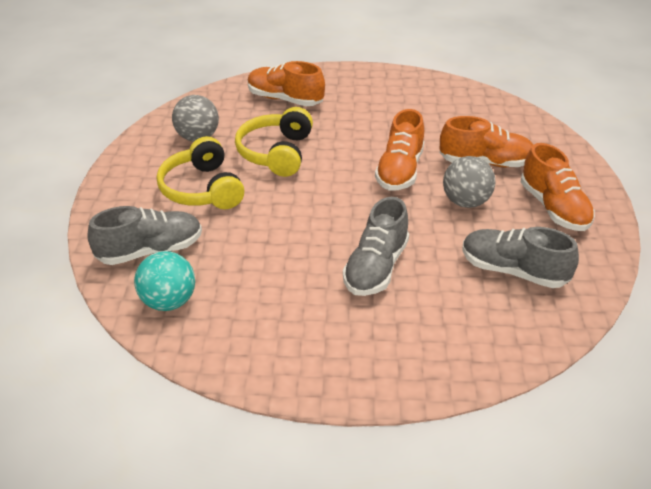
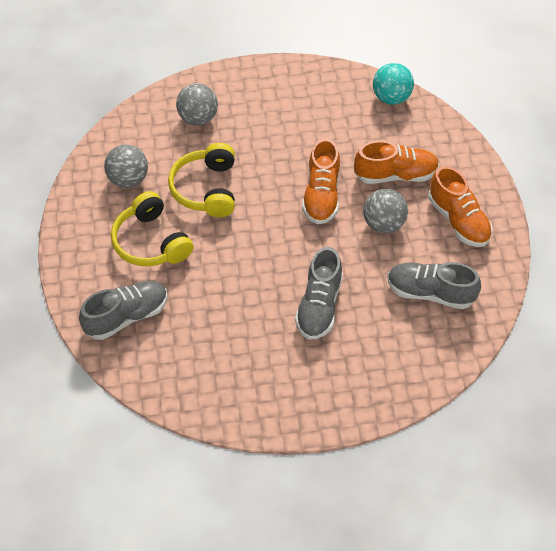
camera: 10 degrees left, 15 degrees up
turquoise ball [134,251,195,311] -> turquoise ball moved to [373,63,414,105]
orange shoe [247,61,325,106] -> grey ball [176,83,218,125]

